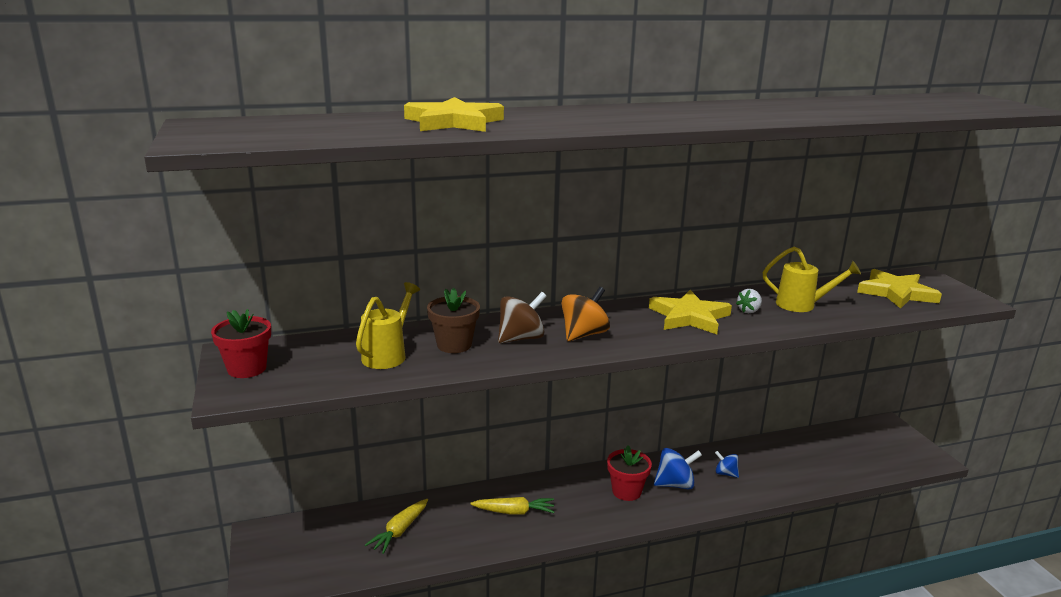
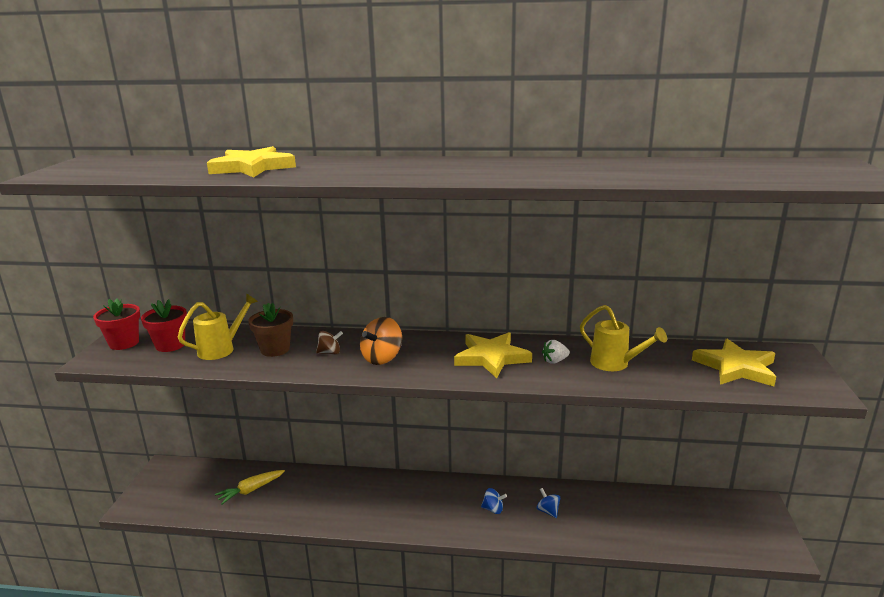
camera: 25 degrees right, 0 degrees up
yellow carrot [470,497,555,515] -> none
brown spinning top [498,292,547,343] -> brown spinning top [316,331,343,354], size x0.60
orange spinning top [561,287,610,341] -> orange spinning top turned 150 degrees clockwise [360,317,402,365]
red flower pot [607,445,652,501] -> red flower pot moved to [141,299,187,352]
blue spinning top [654,448,702,489] -> blue spinning top [481,488,507,514], size x0.60

